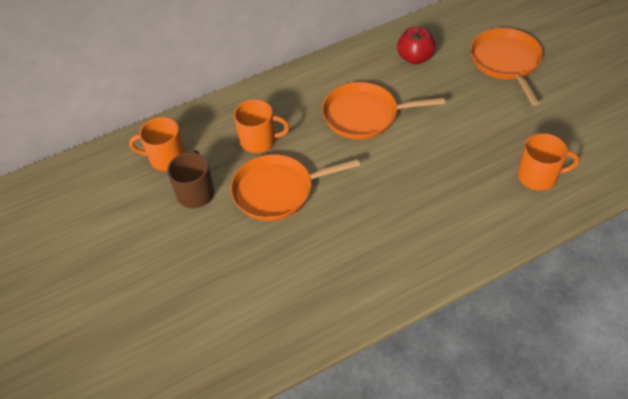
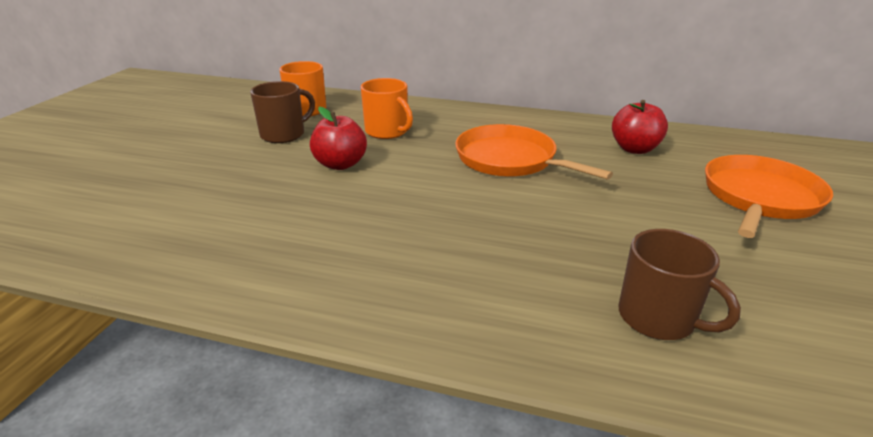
camera: 40 degrees right, 20 degrees down
orange pan [230,154,360,221] -> red apple [310,107,367,170]
orange mug [518,133,580,191] -> brown mug [618,229,741,340]

